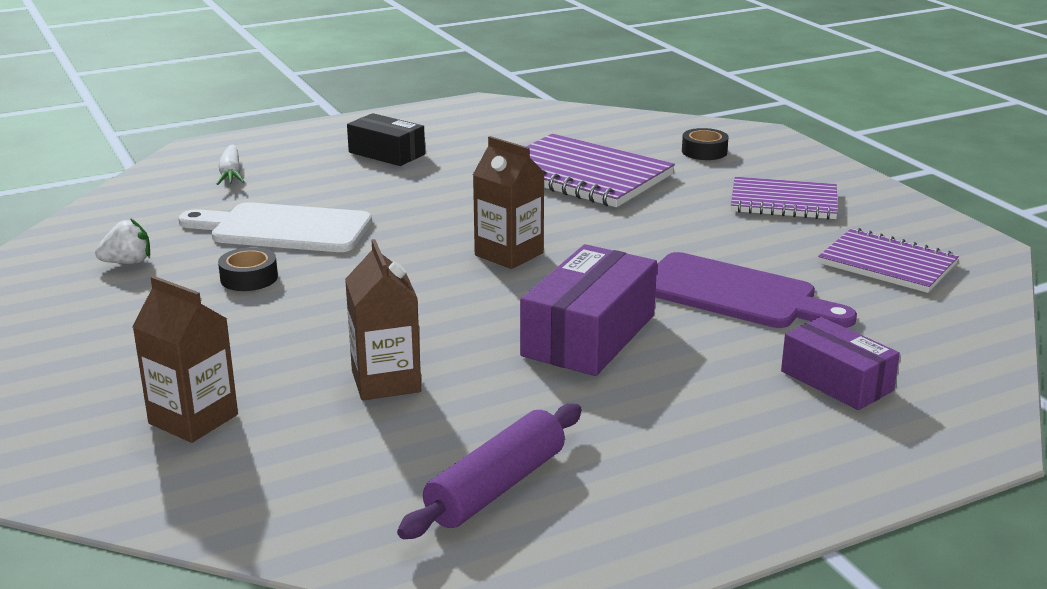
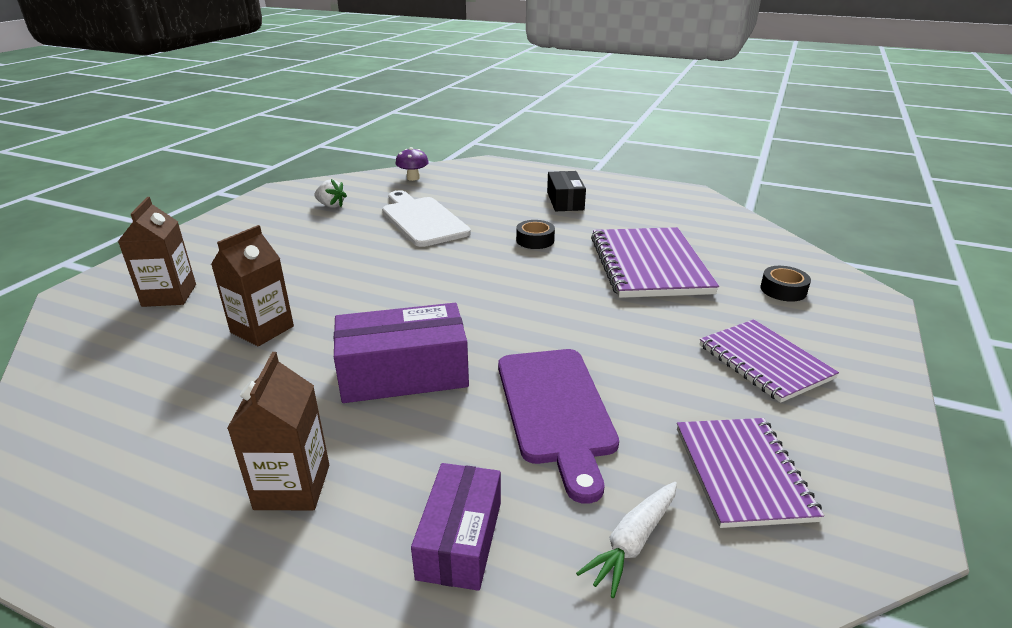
camera: 50 degrees right, 5 degrees up
white carrot [217,145,244,185] -> white carrot moved to [576,482,677,598]
black tape [218,247,278,291] -> black tape moved to [516,220,555,249]
purple rolling pin [397,403,582,539] -> none
brown carton [473,136,545,269] -> brown carton moved to [227,352,329,510]
none -> purple mushroom [395,147,429,181]

